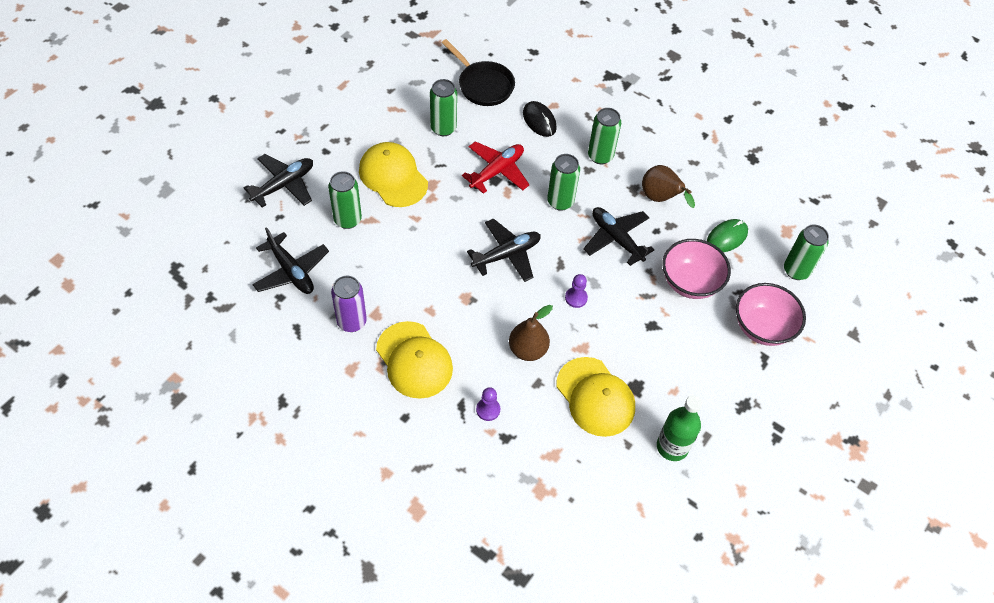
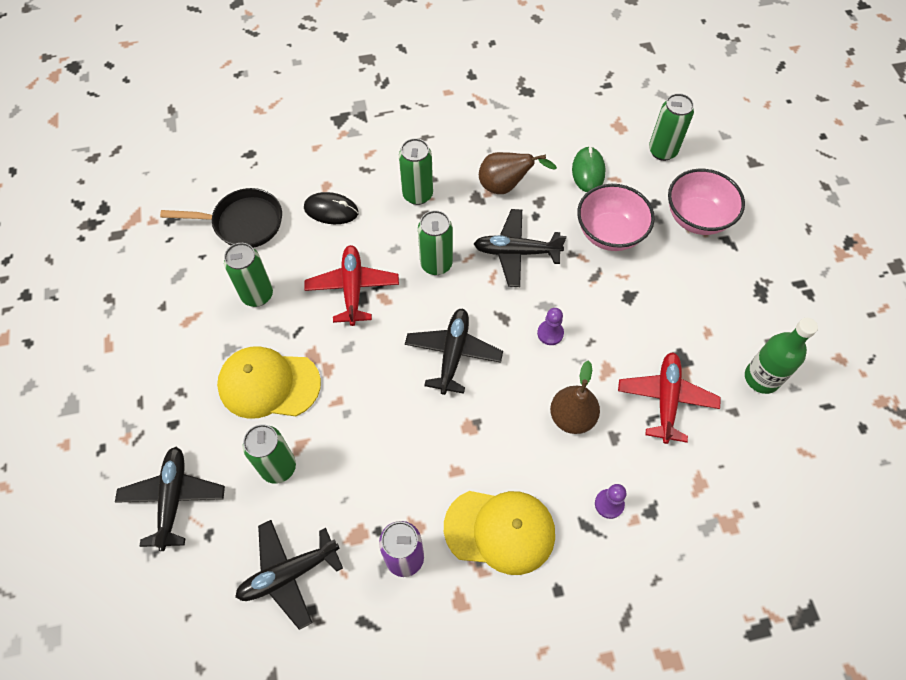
camera: 45 degrees left, 5 degrees up
black plane [252,227,329,294] -> black plane turned 150 degrees clockwise [235,520,343,630]
yellow cap [556,357,635,437] -> red plane [618,352,721,444]

